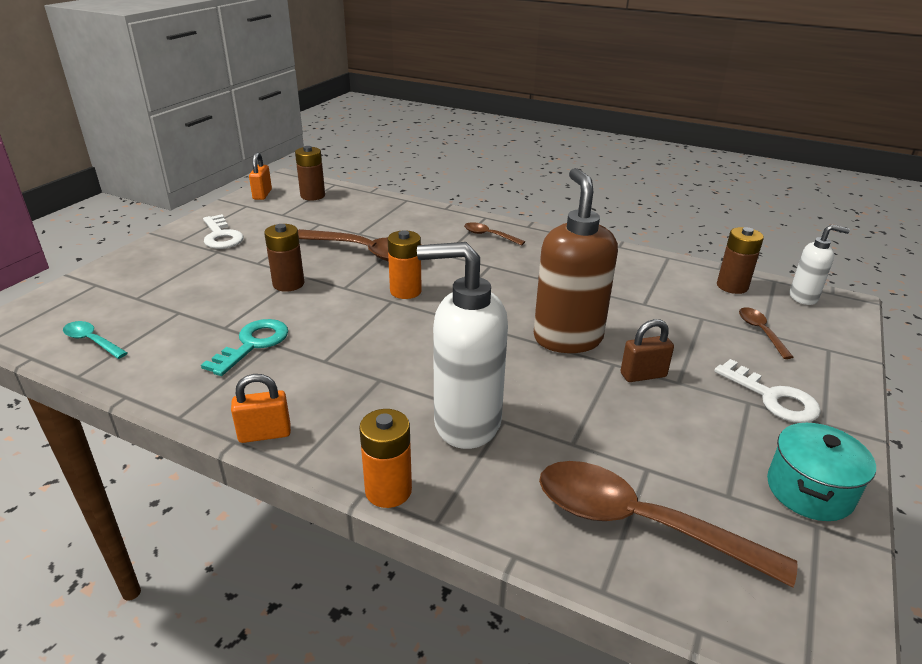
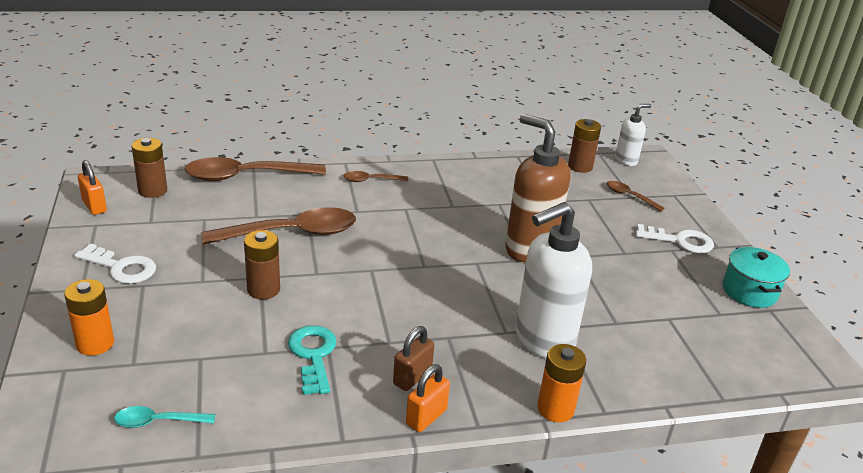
camera: 40 degrees left, 0 degrees up
orange battery [388,231,422,299] -> orange battery moved to [64,279,114,356]
brown spoon [539,461,798,587] -> brown spoon moved to [185,157,326,181]
brown padlock [621,319,674,382] -> brown padlock moved to [393,326,434,391]

